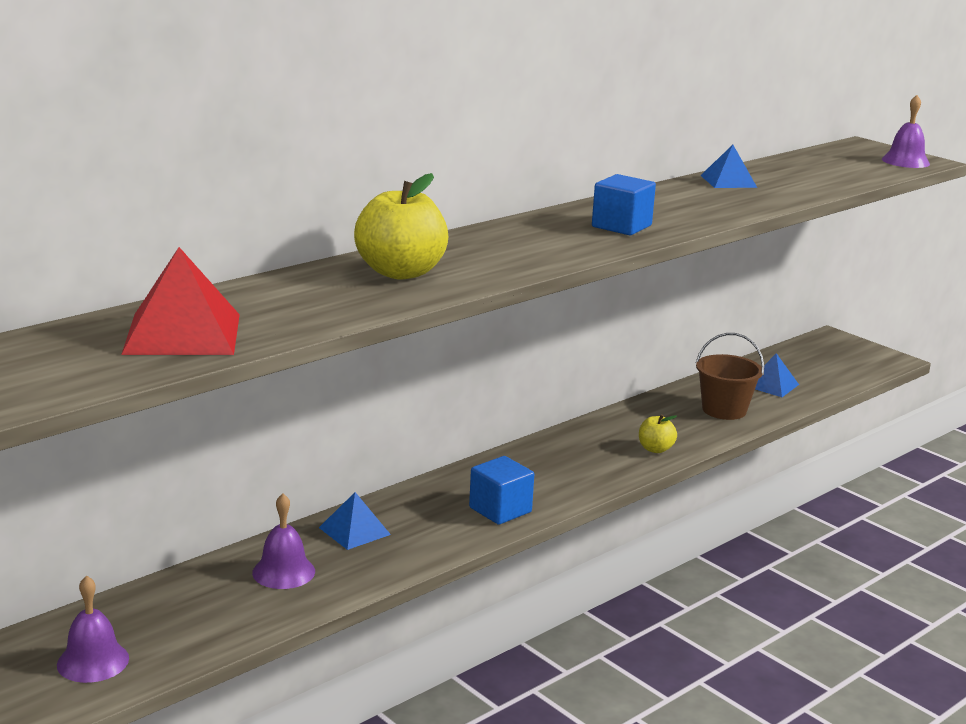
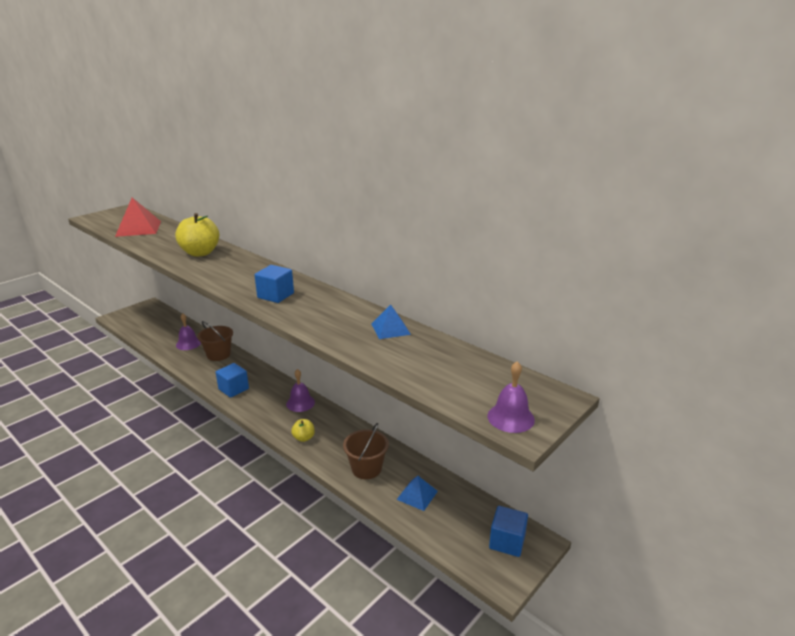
camera: 85 degrees right, 5 degrees up
purple bell [57,575,129,683] -> purple bell moved to [286,369,315,412]
blue pyramid [319,492,391,550] -> brown bucket [197,321,233,361]
none -> blue cube [489,506,528,557]

